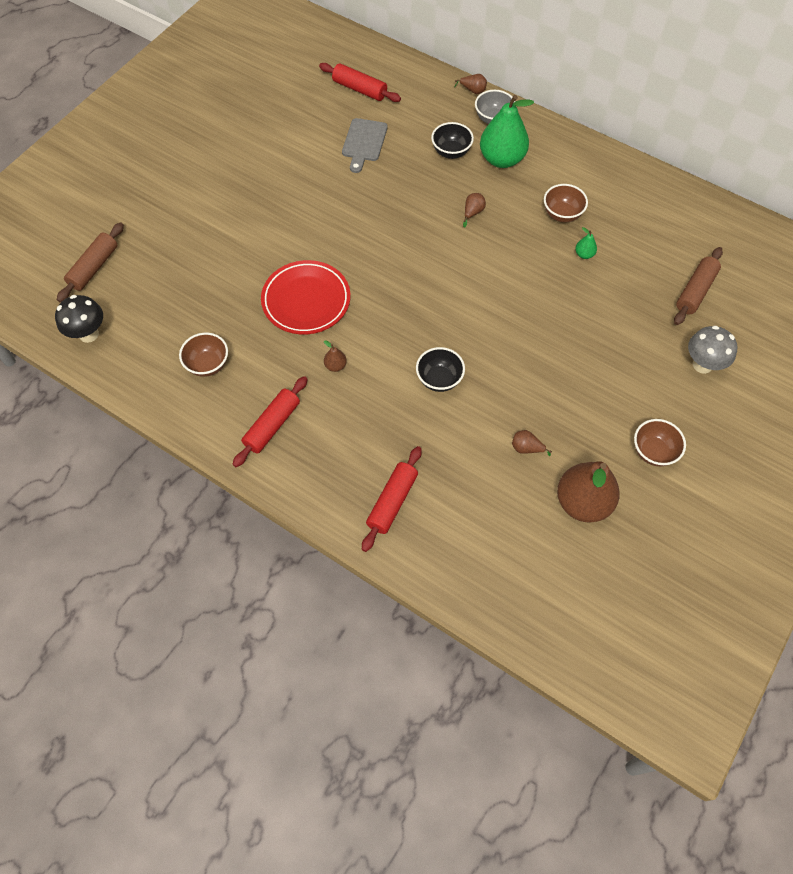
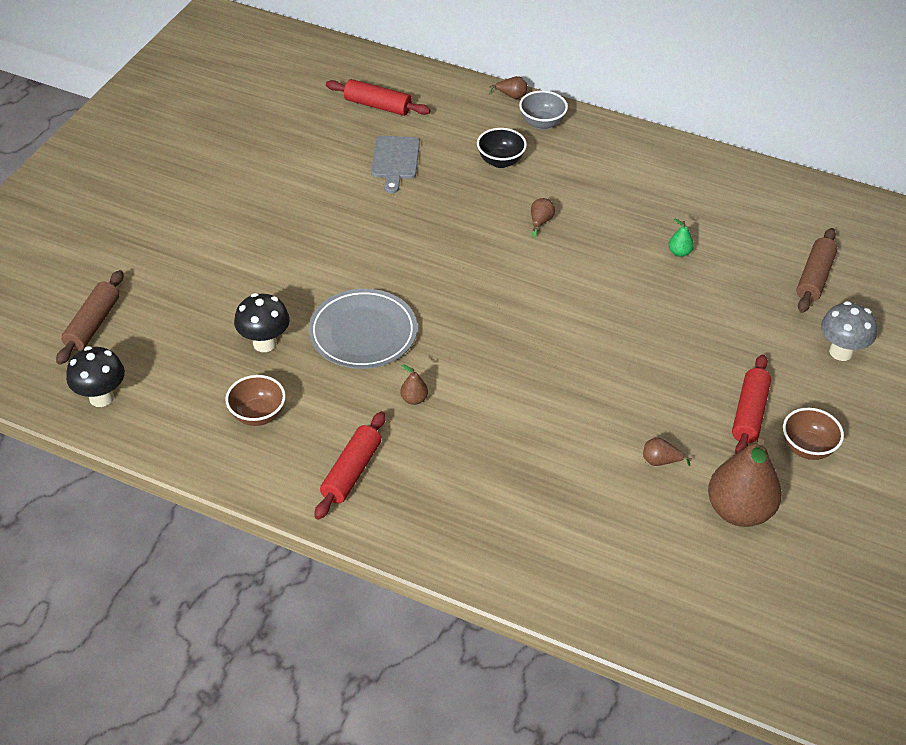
camera: 10 degrees left, 15 degrees down
red plate [261,260,350,334] -> grey plate [309,289,417,369]
red rolling pin [362,446,422,552] -> red rolling pin moved to [732,354,771,454]
black bowl [416,347,465,392] -> none
green pear [480,95,534,168] -> none
brown bowl [544,184,588,222] -> none
none -> black mushroom [234,293,290,352]

